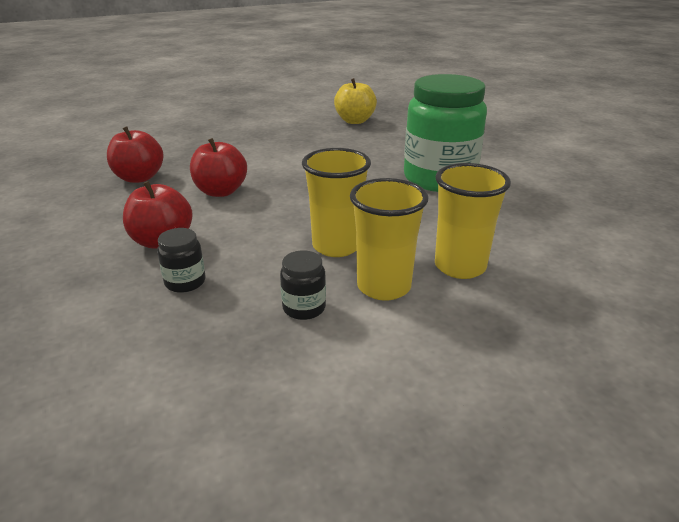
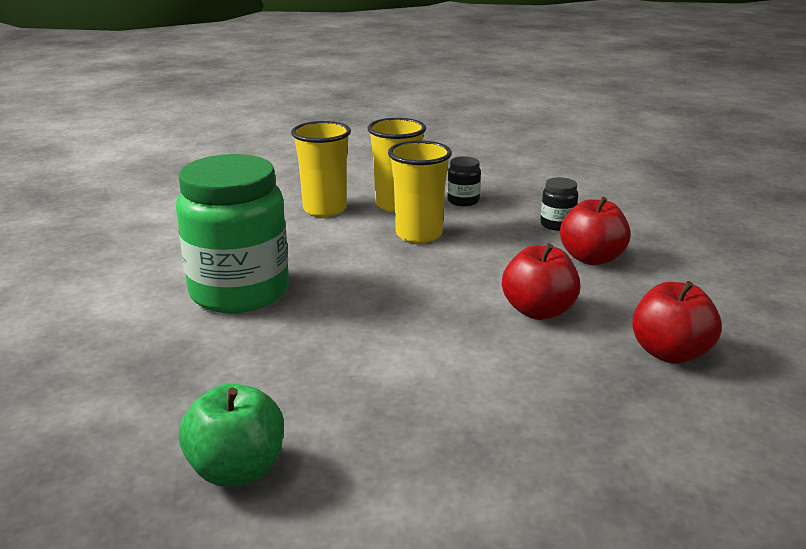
camera: 165 degrees left, 5 degrees down
yellow apple [334,78,377,124] -> green apple [179,383,284,487]

